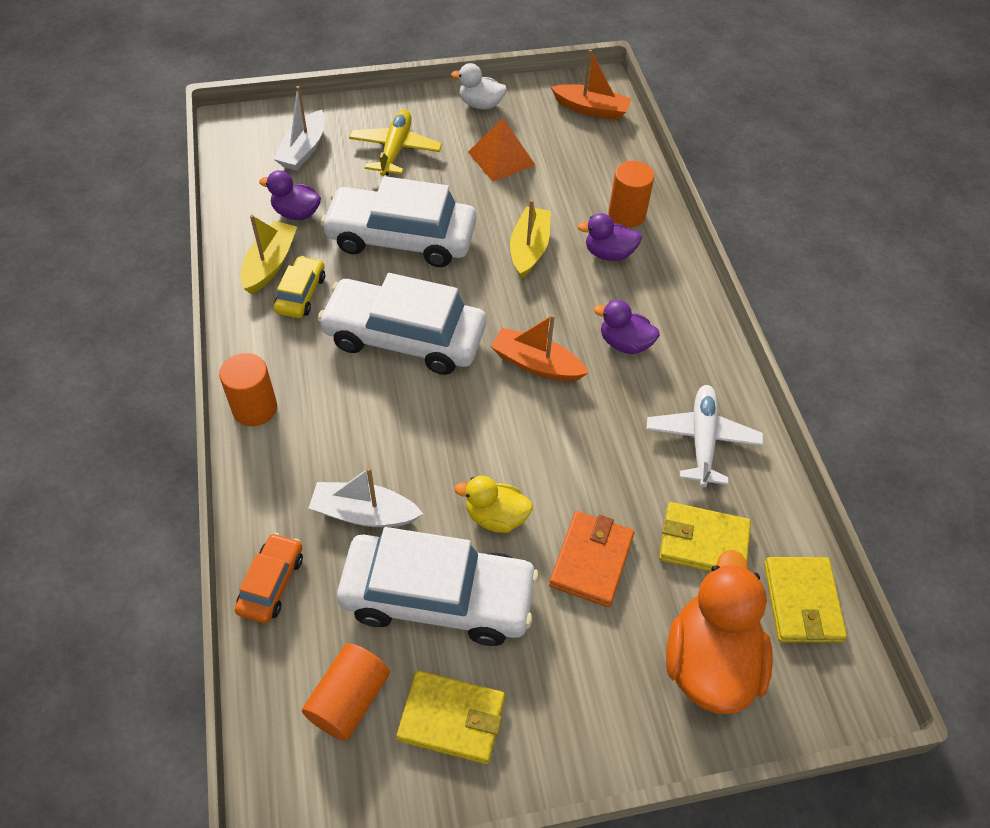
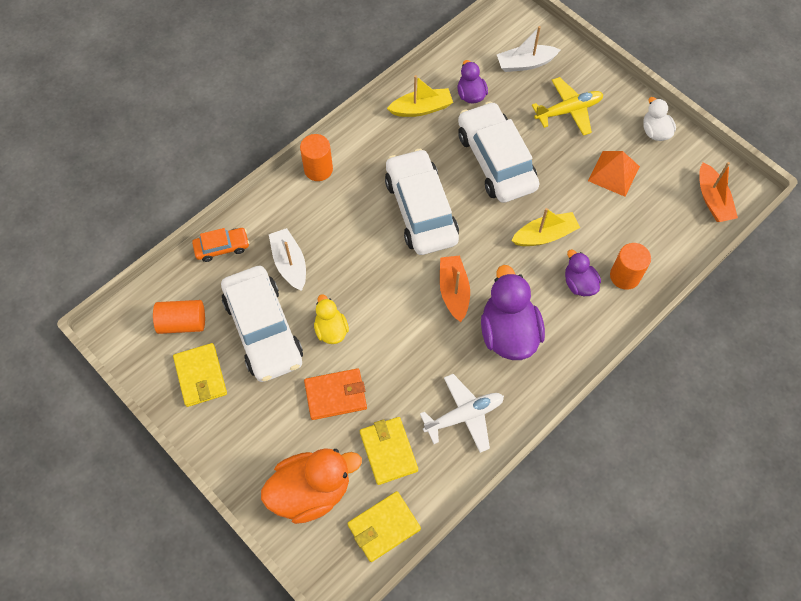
camera: 60 degrees right, 10 degrees up
yellow car [274,256,325,318] -> none
purple duck [594,300,660,354] -> purple duck [481,265,545,360], size x1.83

